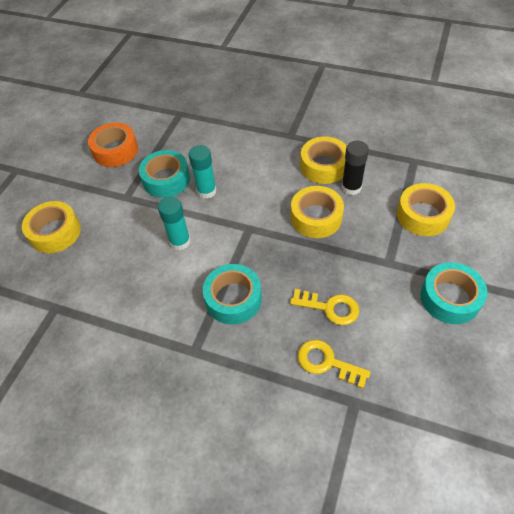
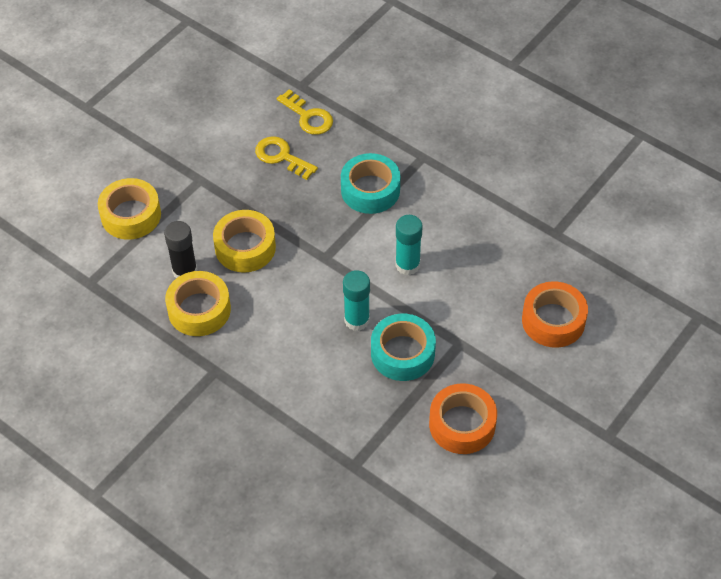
camera: 165 degrees left, 0 degrees up
yellow tape [22,201,81,253] -> orange tape [522,281,588,348]
turquoise tape [420,262,487,324] -> none

